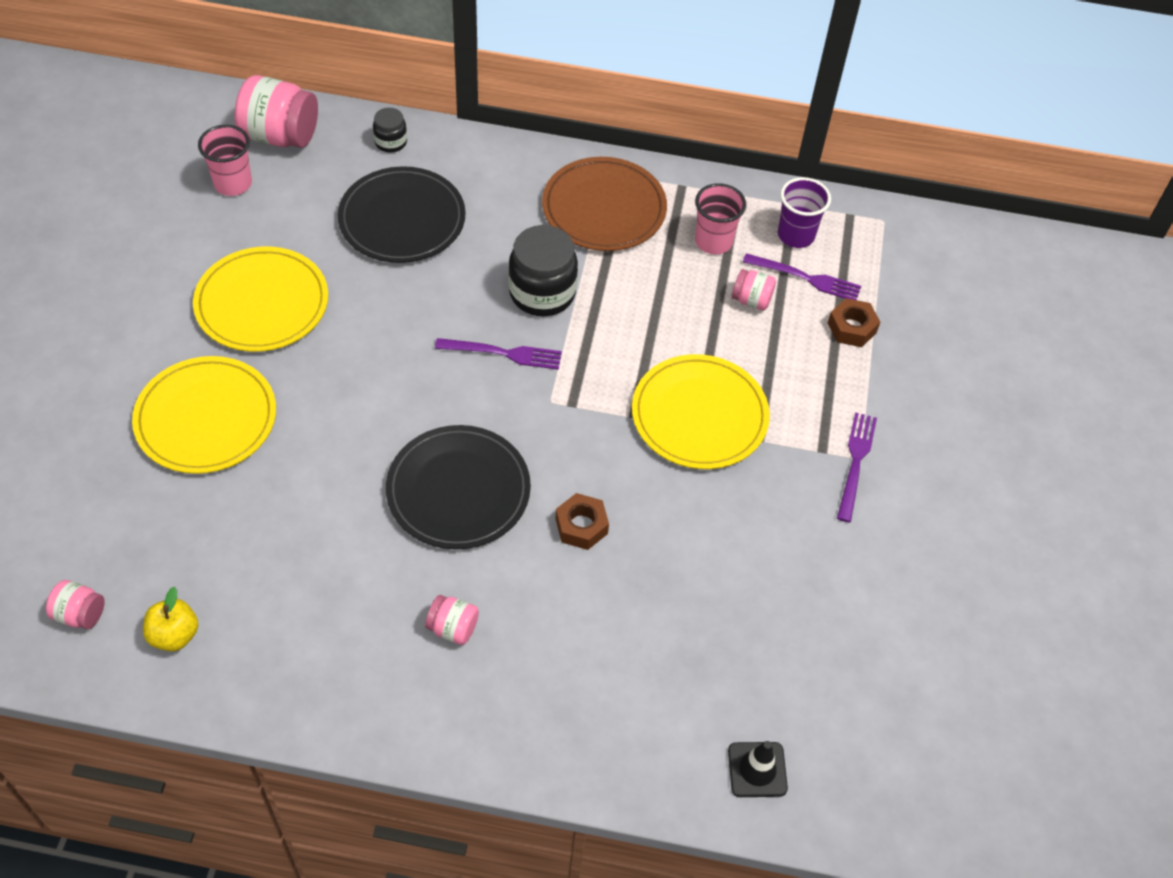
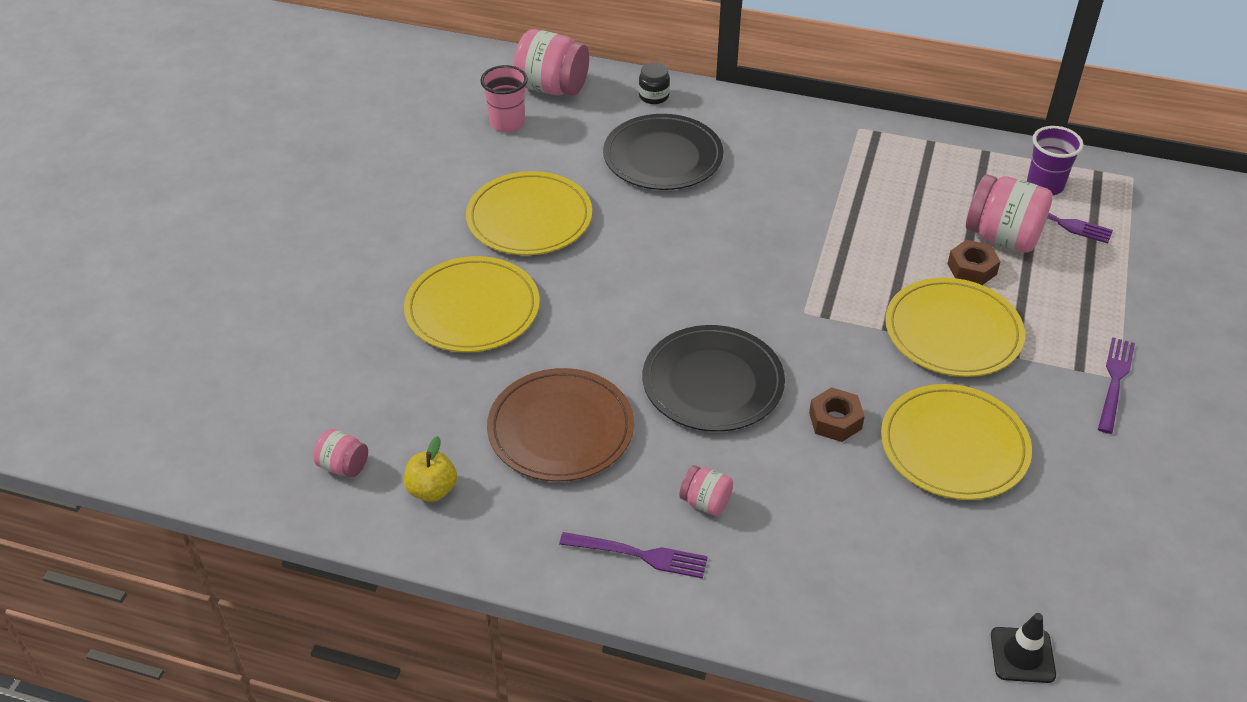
camera: 10 degrees right, 10 degrees down
purple fork [435,338,562,370] -> purple fork moved to [559,532,708,579]
black jar [508,225,578,316] -> none
brown plate [542,157,667,251] -> brown plate moved to [487,368,634,482]
pink cup [695,183,746,254] -> none
pink jar [732,269,776,311] -> pink jar [966,174,1053,252], size x1.91
brown nut [828,298,880,347] -> brown nut moved to [947,240,1001,285]
none -> yellow plate [881,384,1032,500]

